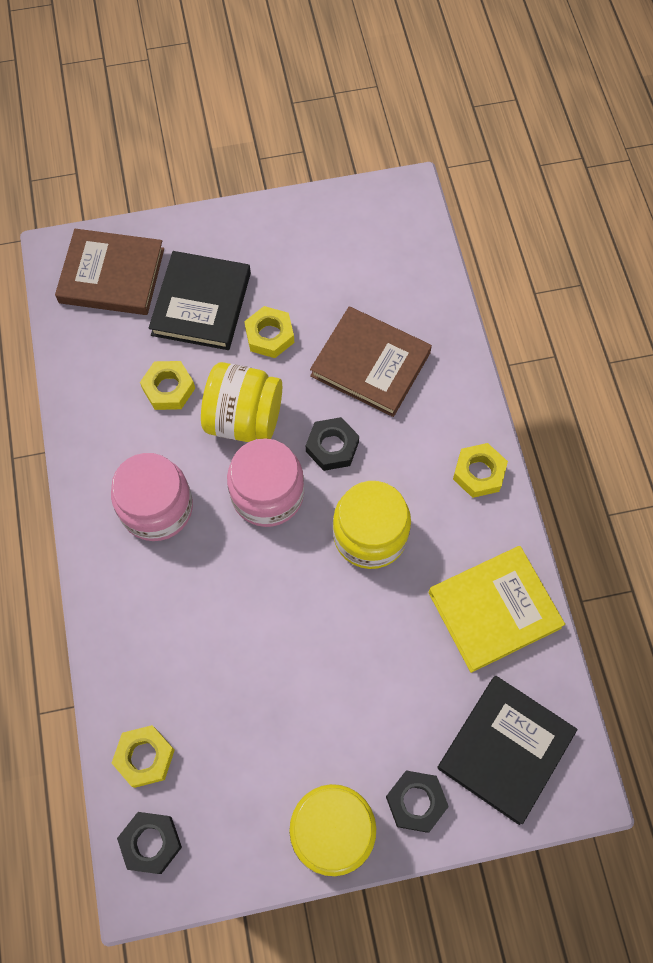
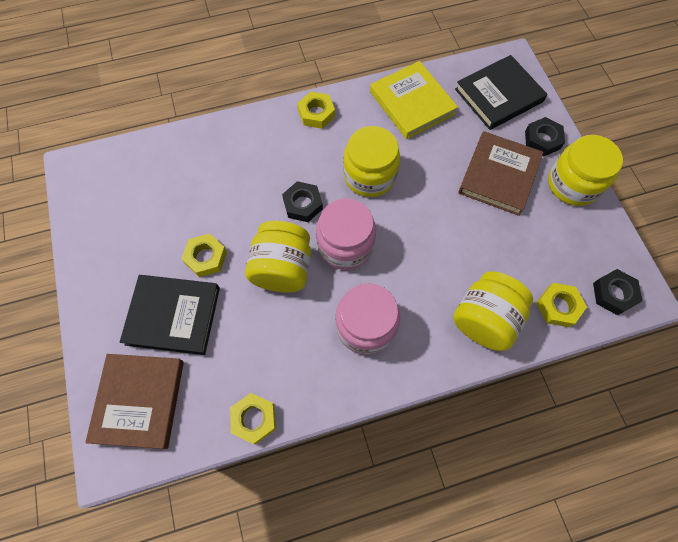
camera: 95 degrees left, 0 degrees up
yellow nut [140,361,195,410] -> yellow nut moved to [230,393,276,445]
brown book [310,306,432,417] -> brown book moved to [458,131,543,216]
black book [437,676,578,825] -> black book turned 60 degrees counterclockwise [455,55,547,130]
none -> yellow jar [453,271,533,351]

